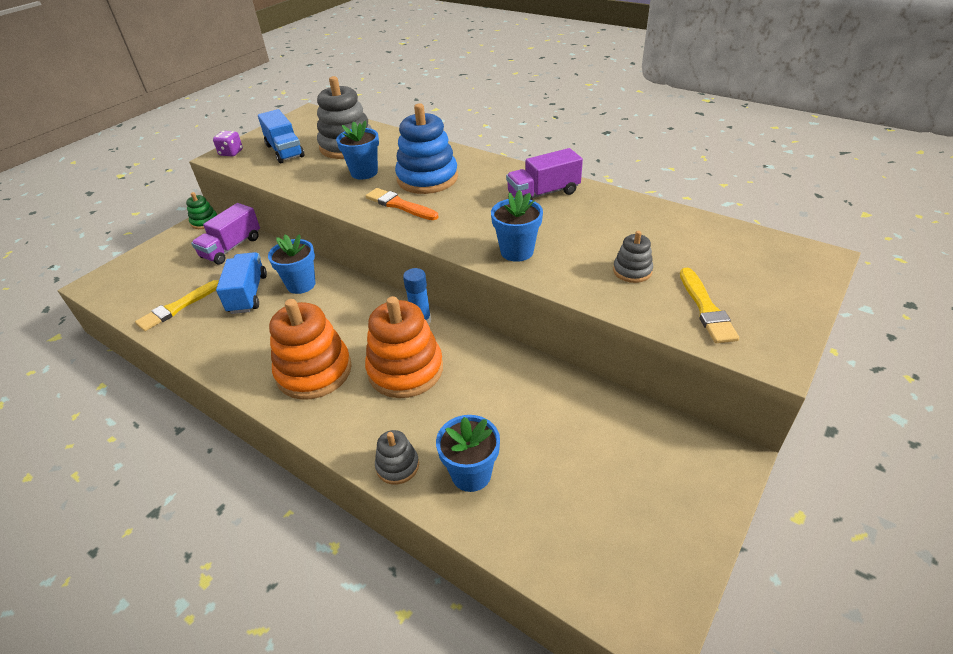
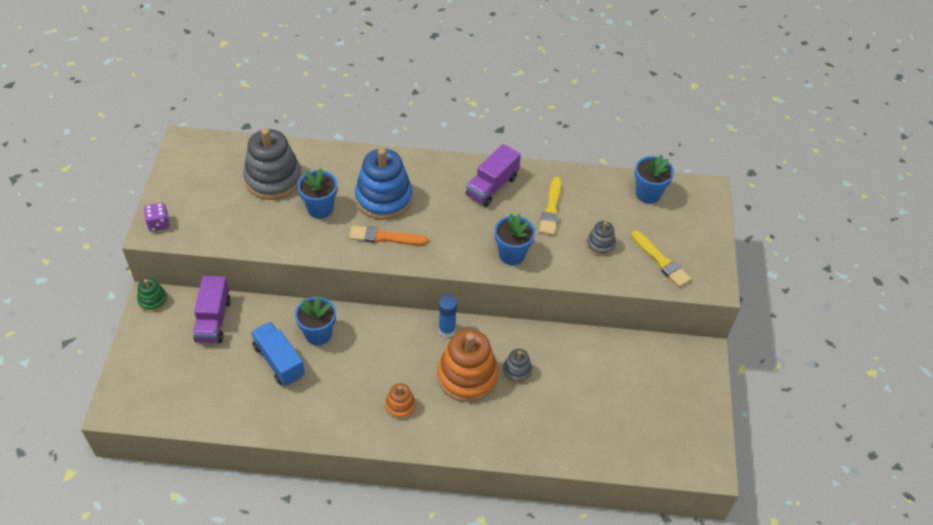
camera: 35 degrees left, 10 degrees up
yellow brush [135,280,219,331] -> yellow brush moved to [539,177,562,235]
blue truck [258,109,304,163] -> none
orange stacking toy [269,299,352,400] -> orange stacking toy [385,383,416,419], size x0.49
grey stacking toy [375,430,419,485] -> grey stacking toy moved to [502,349,532,384]
blue flower pot [436,415,500,492] -> blue flower pot moved to [635,155,674,204]

